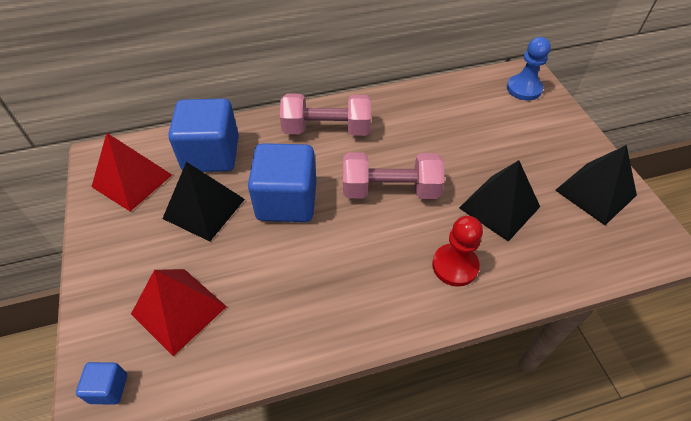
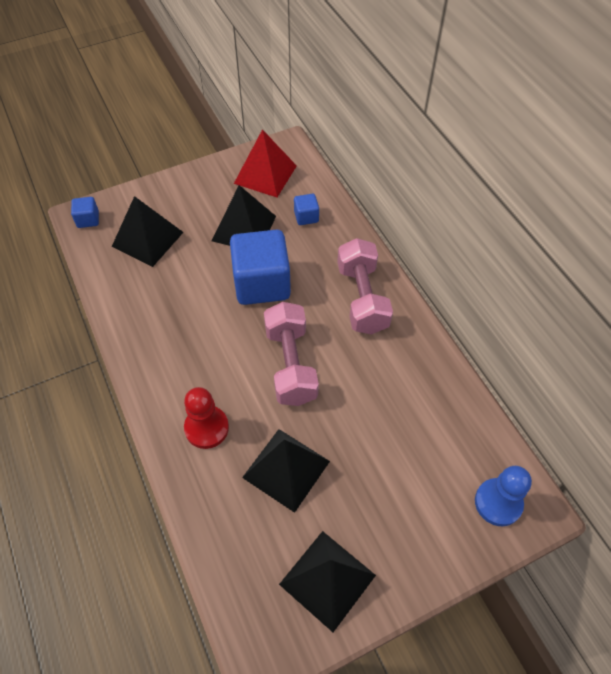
camera: 80 degrees right, 5 degrees up
red pyramid [131,269,227,356] -> black pyramid [112,196,183,267]
blue cube [168,99,239,172] -> blue cube [294,194,319,225], size x0.45

